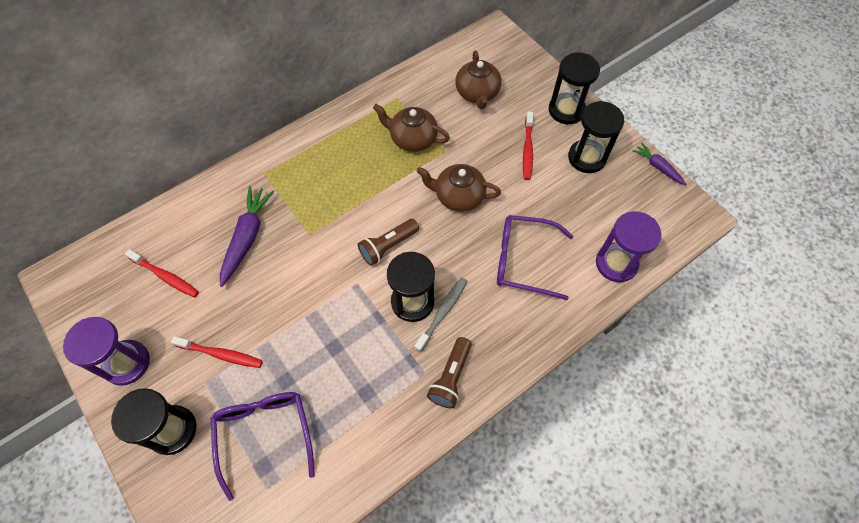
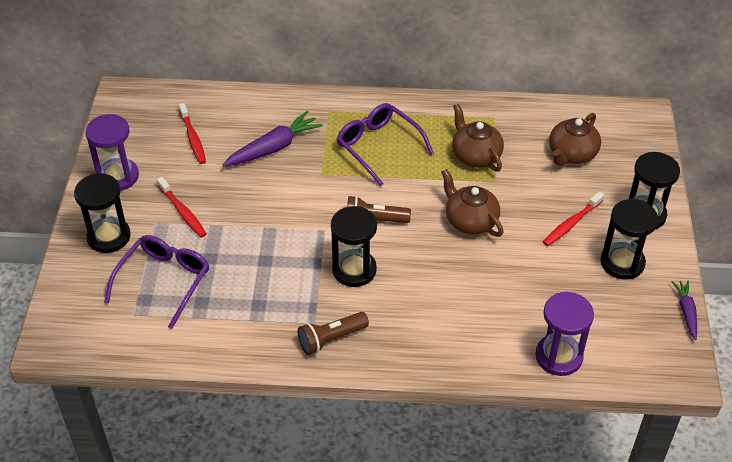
camera: 40 degrees right, 15 degrees down
grey toothbrush [414,277,467,352] -> none
purple glasses [497,215,573,300] -> purple glasses moved to [337,103,434,186]

